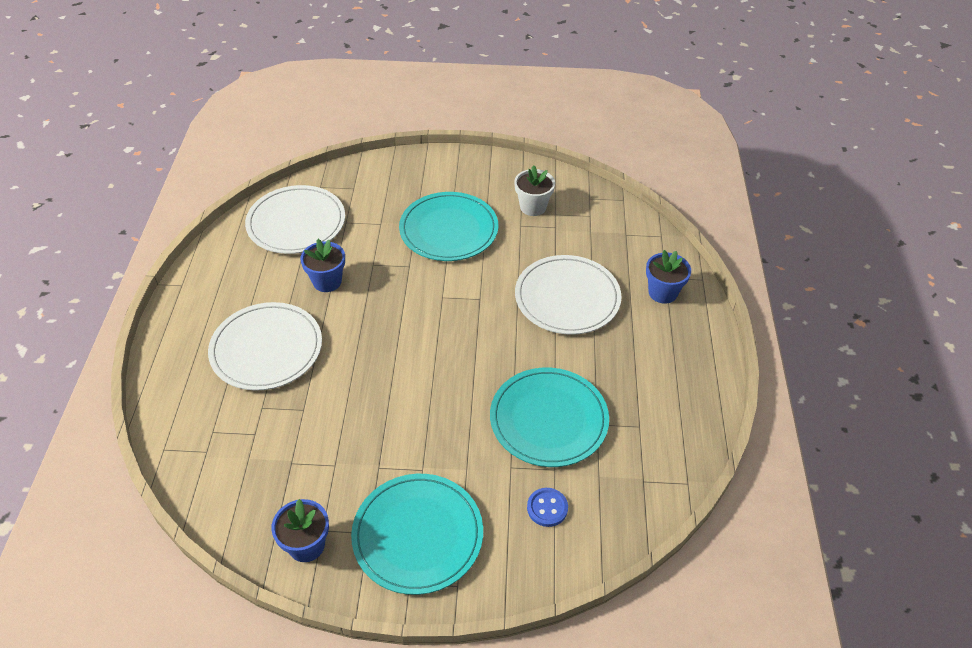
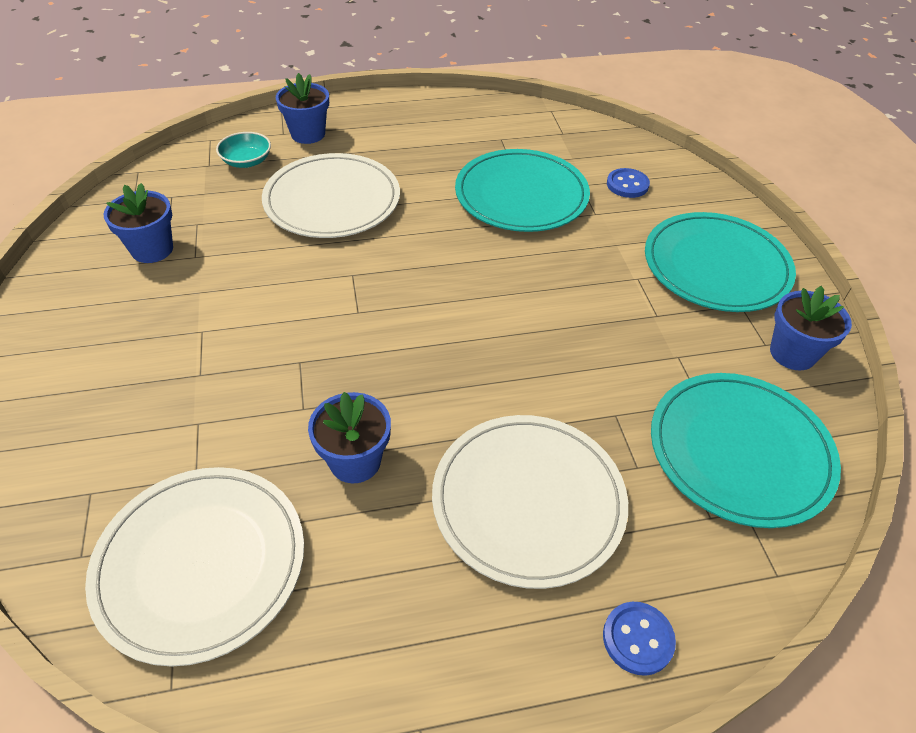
camera: 105 degrees left, 0 degrees up
turquoise plate [399,192,498,261] -> turquoise plate moved to [651,373,841,528]
white flower pot [514,165,555,216] -> blue flower pot [104,183,173,263]
none -> turquoise bowl [216,132,271,168]
none -> blue button [603,602,676,676]

